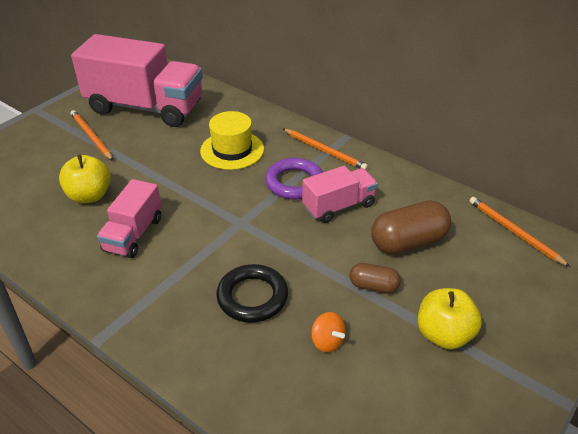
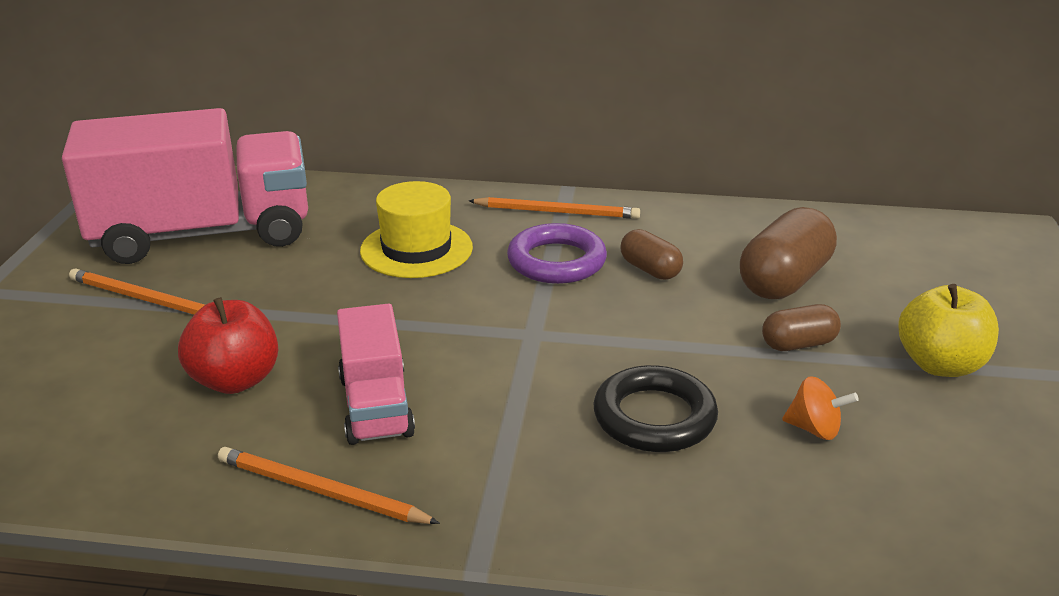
camera: 30 degrees left, 10 degrees down
yellow apple [59,155,111,203] -> red apple [178,297,278,394]
pink truck [302,166,378,223] -> brown capsule [621,229,683,280]
orange pencil [469,197,570,267] -> orange pencil moved to [218,447,440,524]

